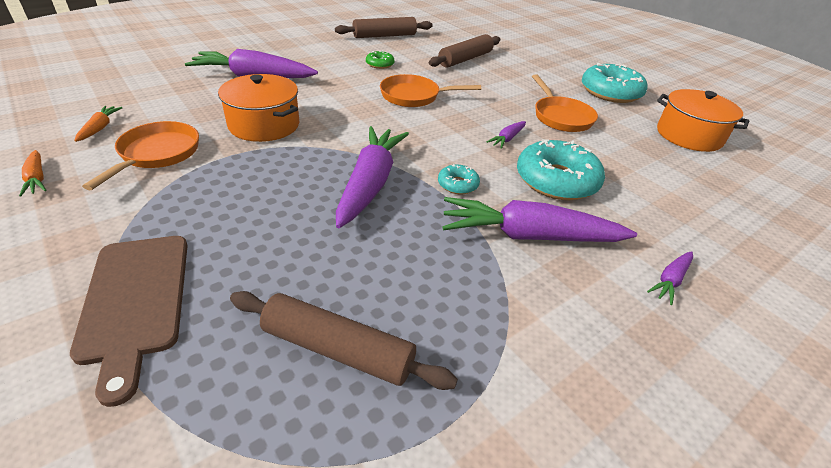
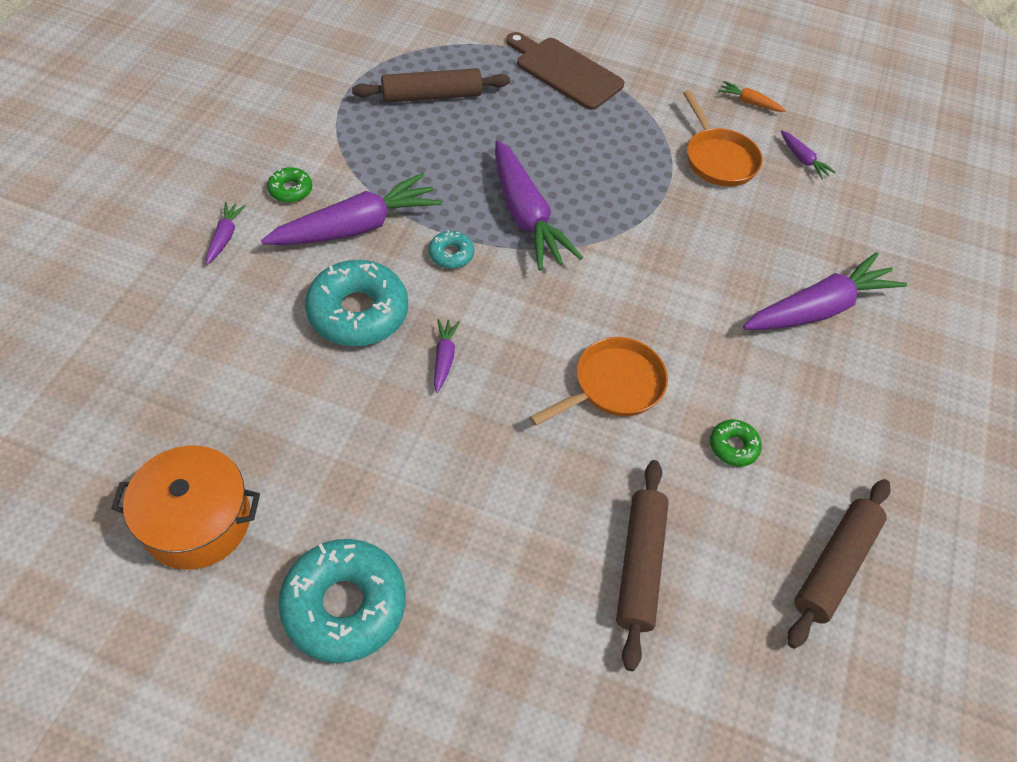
camera: 145 degrees right, 15 degrees up
orange carrot [74,106,123,142] -> purple carrot [781,130,836,179]
orange pot [218,74,299,142] -> none
orange pan [532,74,598,132] -> none
none -> green donut [267,167,312,203]

